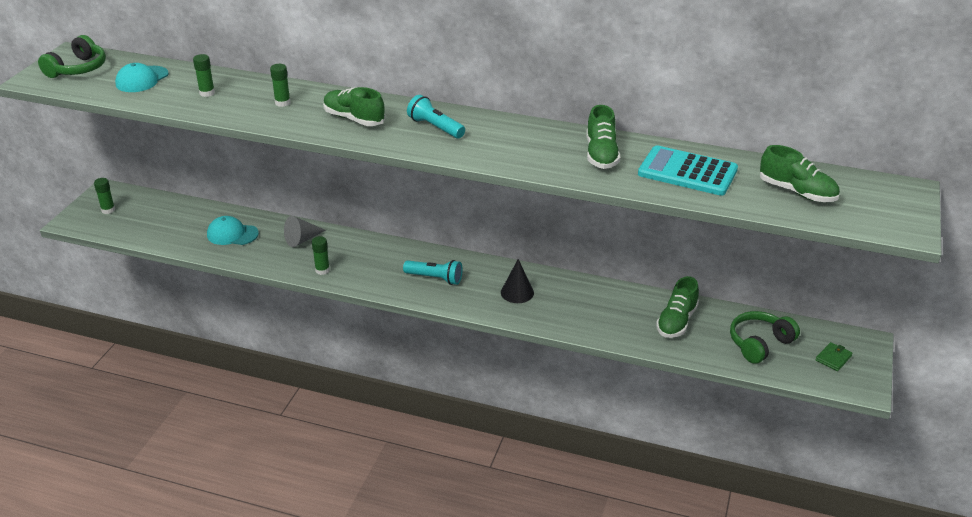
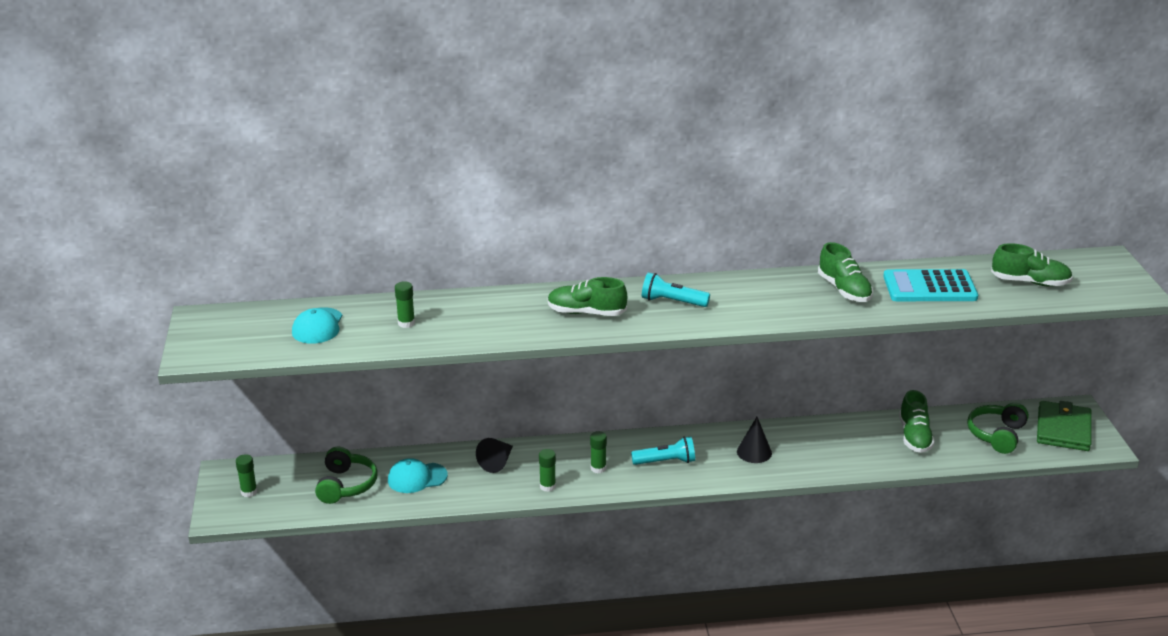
camera: 25 degrees left, 5 degrees down
green headphones [38,35,106,78] -> green headphones moved to [315,446,378,504]
green glue stick [270,64,291,107] -> green glue stick moved to [590,431,607,473]
grey cone [284,216,326,247] -> black cone [476,438,513,473]
green wallet [816,342,853,371] -> green wallet [1037,401,1091,451], size x2.15

